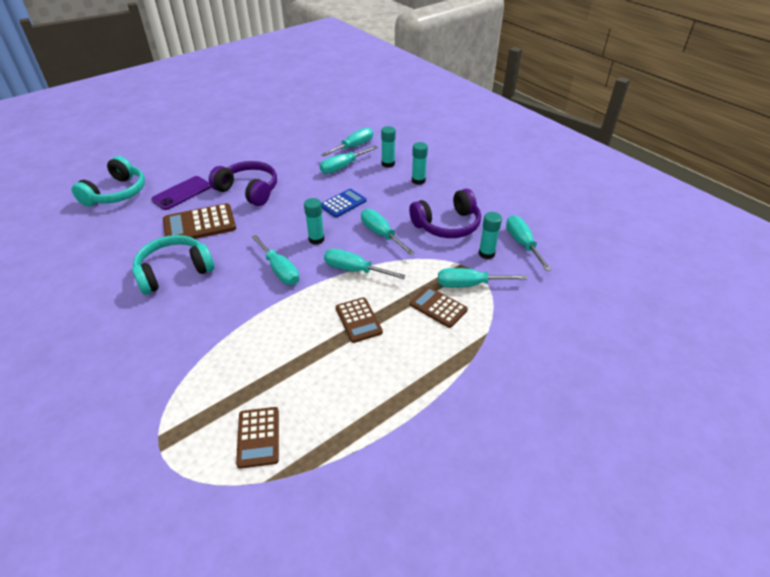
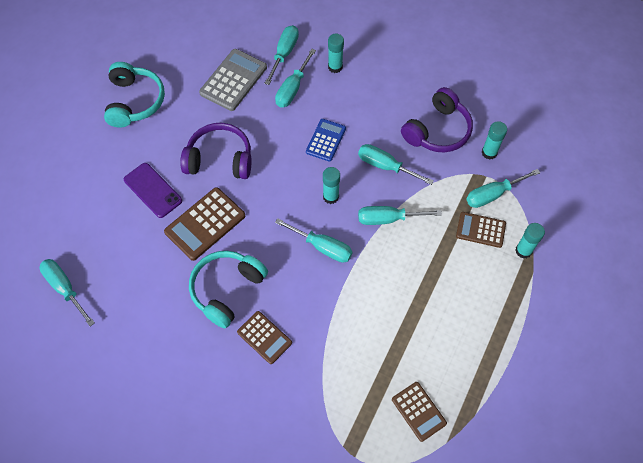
camera: 25 degrees left, 20 degrees up
turquoise headphones [72,156,145,207] -> turquoise headphones moved to [104,62,165,128]
purple phone [151,176,211,210] -> purple phone turned 60 degrees counterclockwise [124,163,182,218]
brown calculator [336,297,383,343] -> brown calculator moved to [237,311,292,364]
turquoise glue stick [412,142,428,185] -> turquoise glue stick moved to [515,223,545,259]
turquoise screwdriver [506,215,552,271] -> turquoise screwdriver moved to [39,259,95,327]
none -> grey calculator [199,49,267,111]

